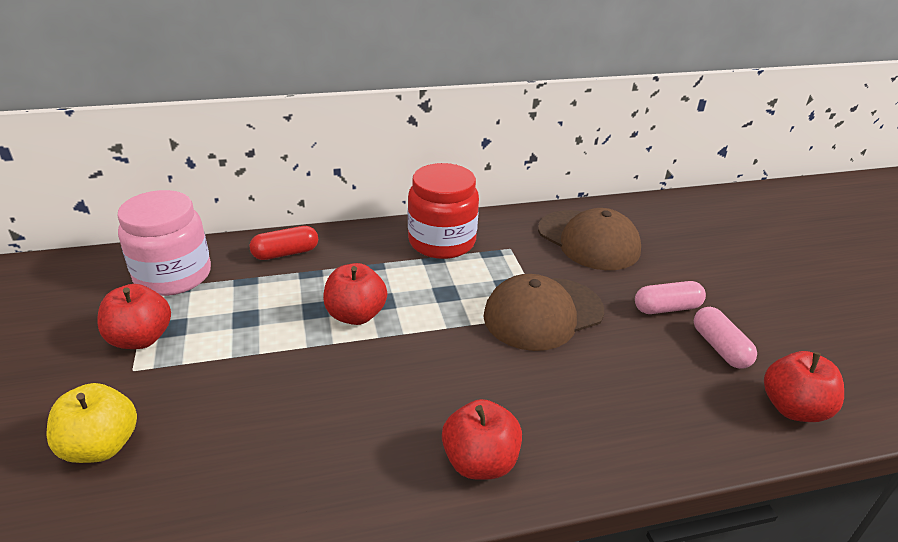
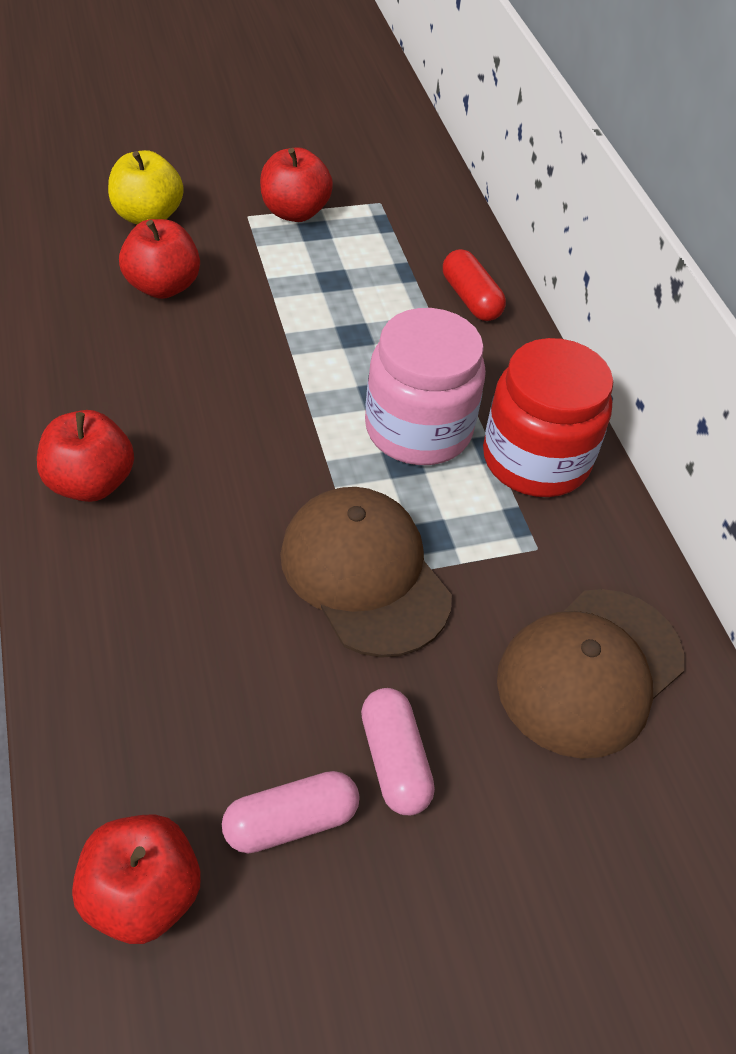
camera: 85 degrees right, 15 degrees up
pink jar [118,190,211,296] -> pink jar moved to [365,308,486,465]
red apple [323,263,387,325] -> red apple moved to [119,219,200,299]

